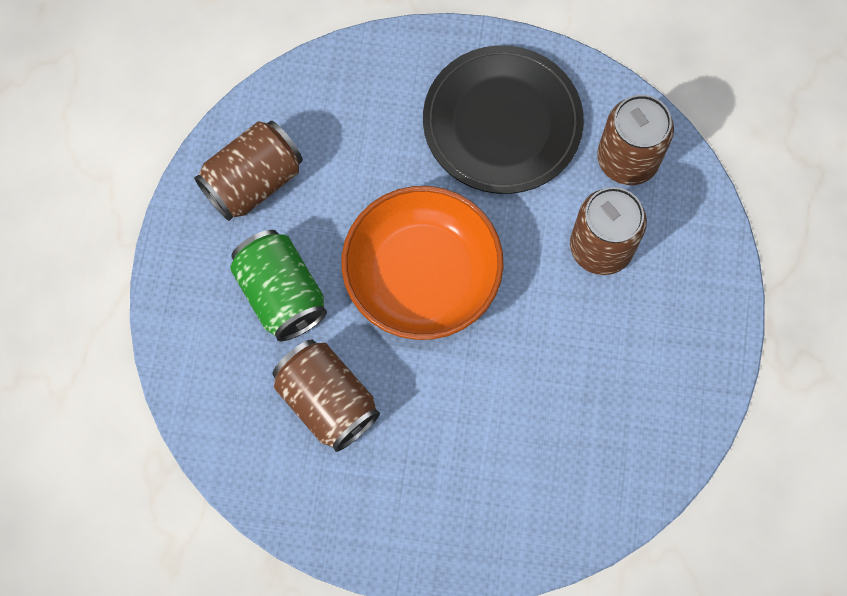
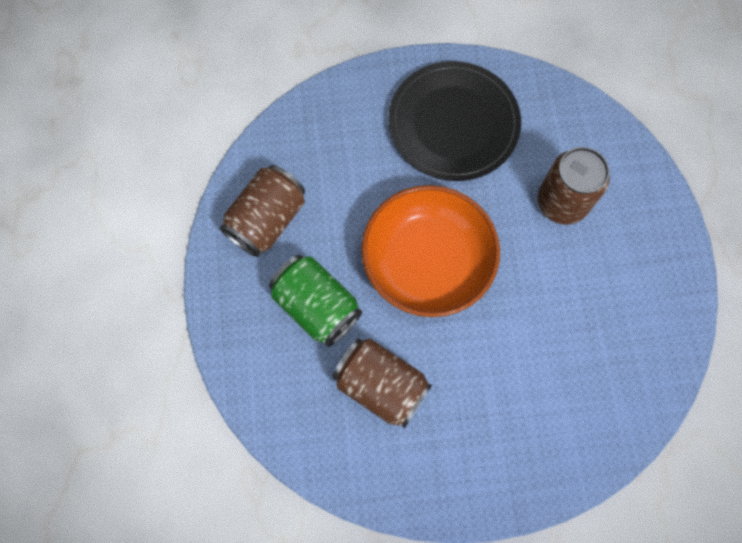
camera: 15 degrees left, 0 degrees up
brown can [597,95,674,185] -> none

